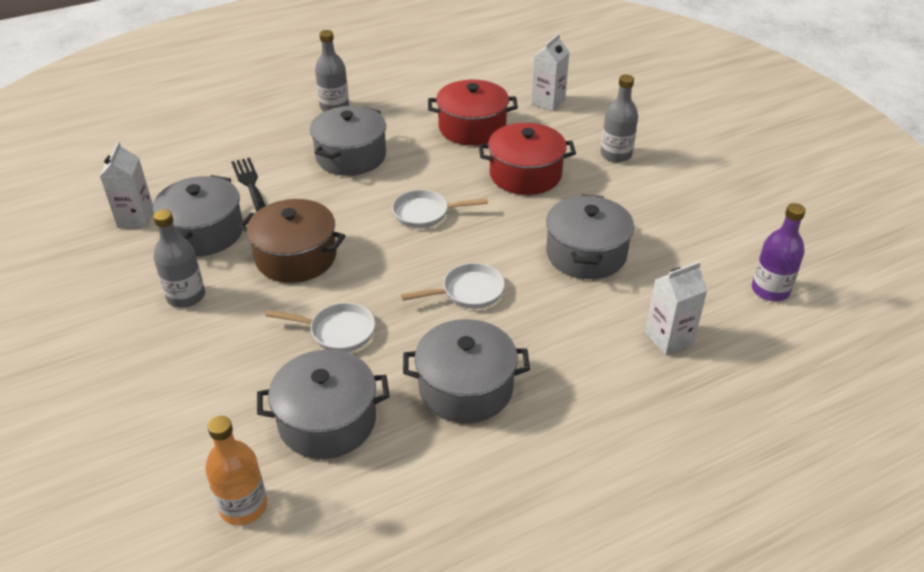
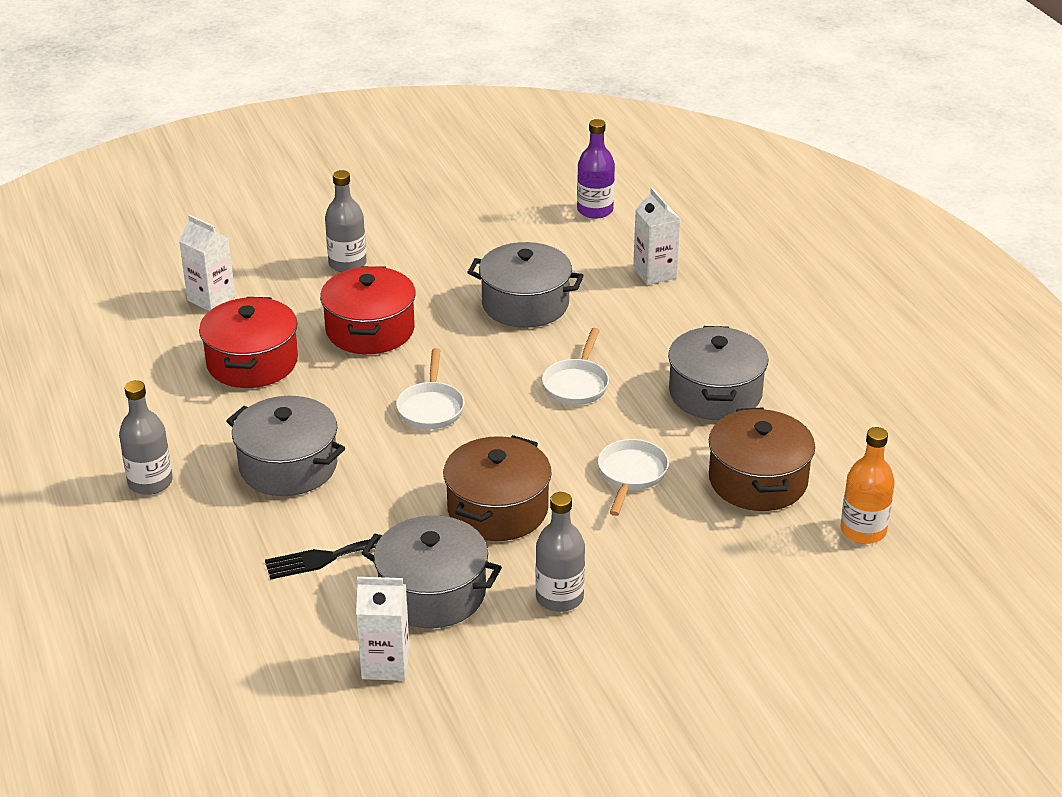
camera: 85 degrees left, 5 degrees down
grey pot [257,350,390,459] -> brown pot [709,407,815,511]
white pan [401,263,505,309] -> white pan turned 150 degrees counterclockwise [542,328,609,405]

